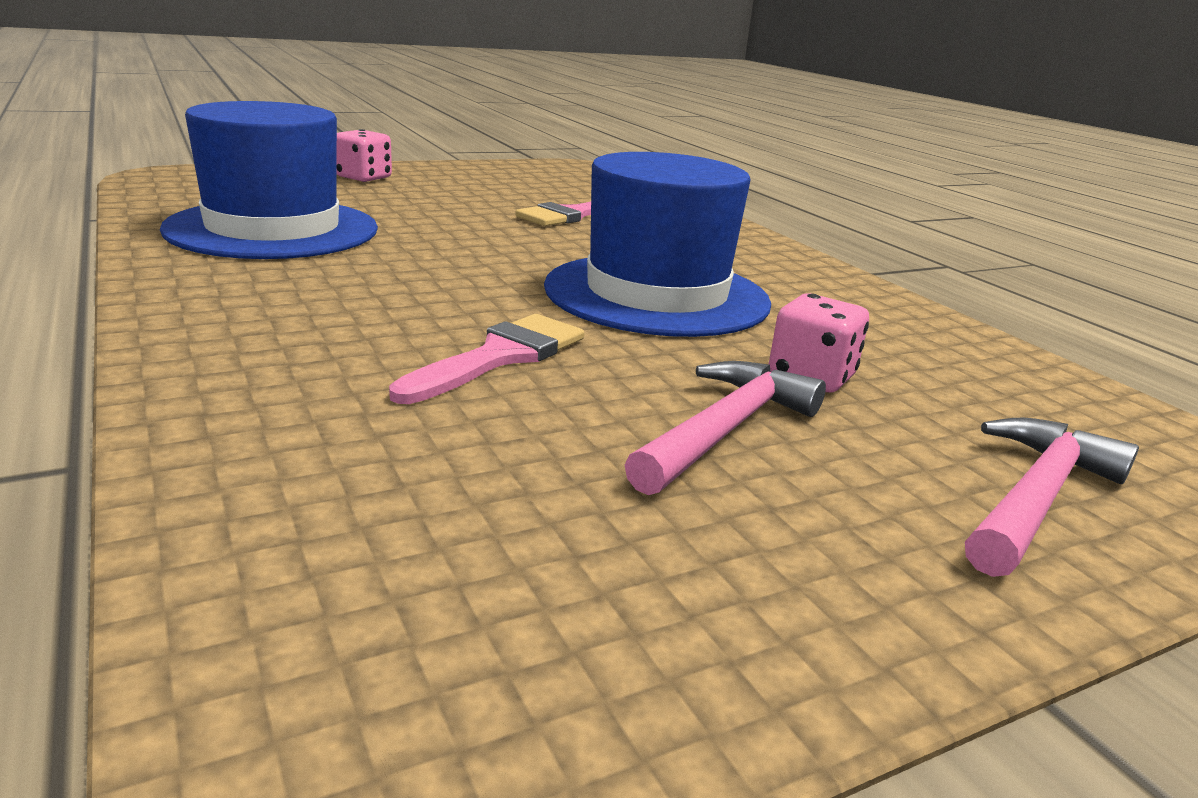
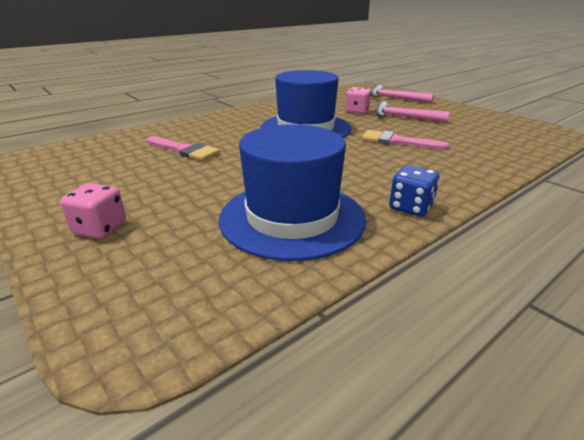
camera: 100 degrees left, 5 degrees up
none -> blue dice [389,165,439,217]

